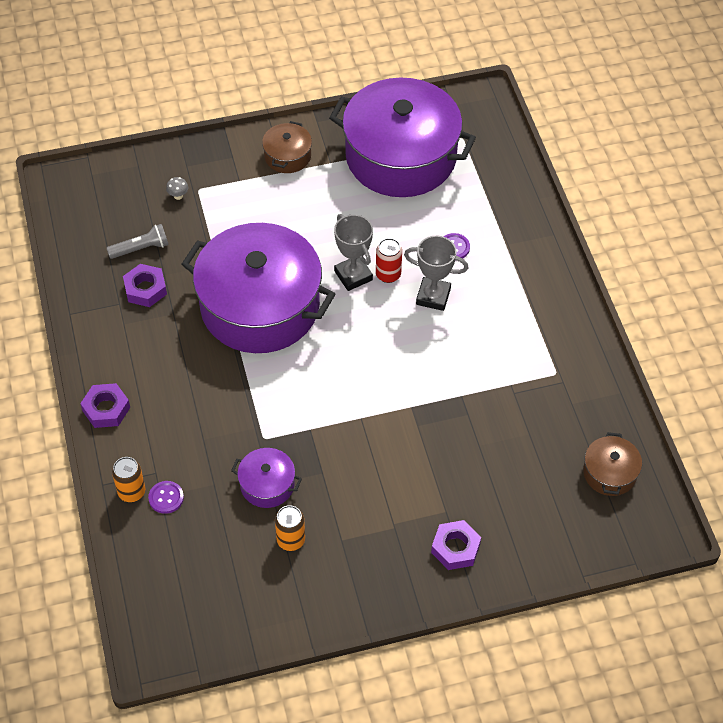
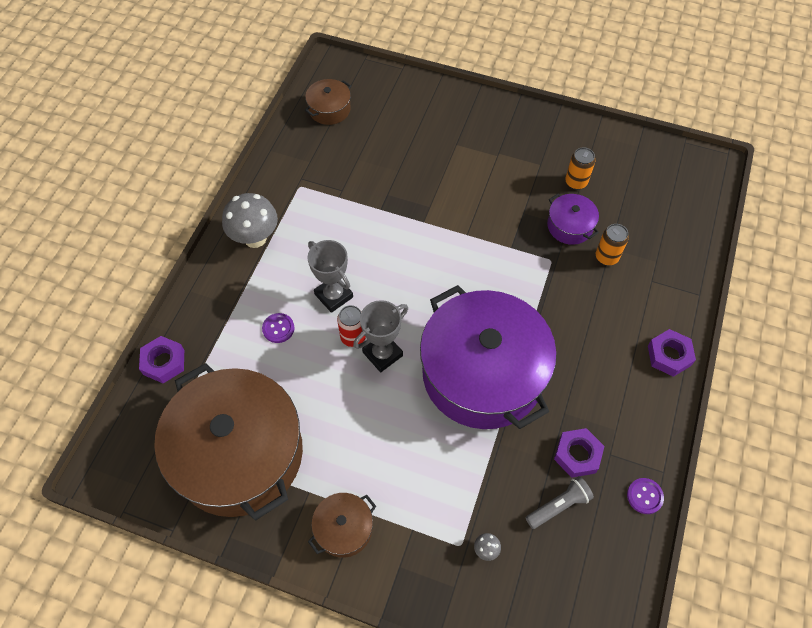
camera: 145 degrees left, 5 degrees up
grey flashlight [107,224,169,259] -> grey flashlight turned 135 degrees clockwise [526,476,594,529]
orange can [112,457,145,502] -> orange can moved to [596,224,629,265]
purple button [148,481,184,514] -> purple button moved to [627,478,664,514]
purple pot [329,78,476,197] -> brown pot [154,363,303,520]
grey trophy [334,214,373,291] -> grey trophy turned 45 degrees clockwise [353,300,408,372]
purple nut [431,520,481,570] -> purple nut moved to [139,336,184,383]
none -> grey mushroom [222,193,278,248]

